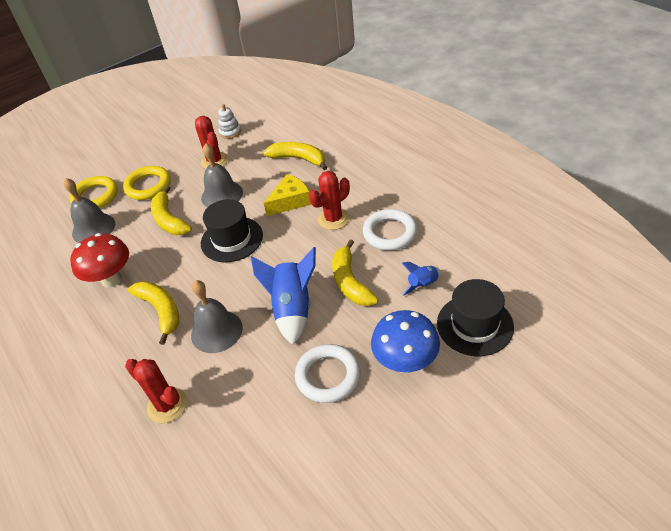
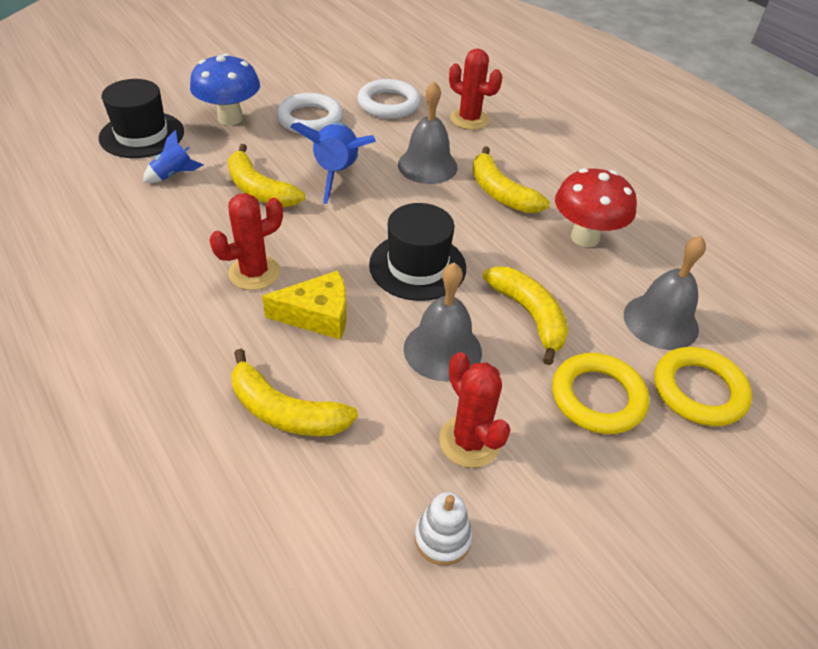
camera: 175 degrees right, 0 degrees up
yellow cheese [264,174,312,216] -> yellow cheese turned 150 degrees counterclockwise [262,271,347,340]
yellow banana [332,240,379,306] -> yellow banana turned 150 degrees clockwise [228,144,305,207]
white ring [363,209,417,250] -> white ring moved to [357,79,421,119]

